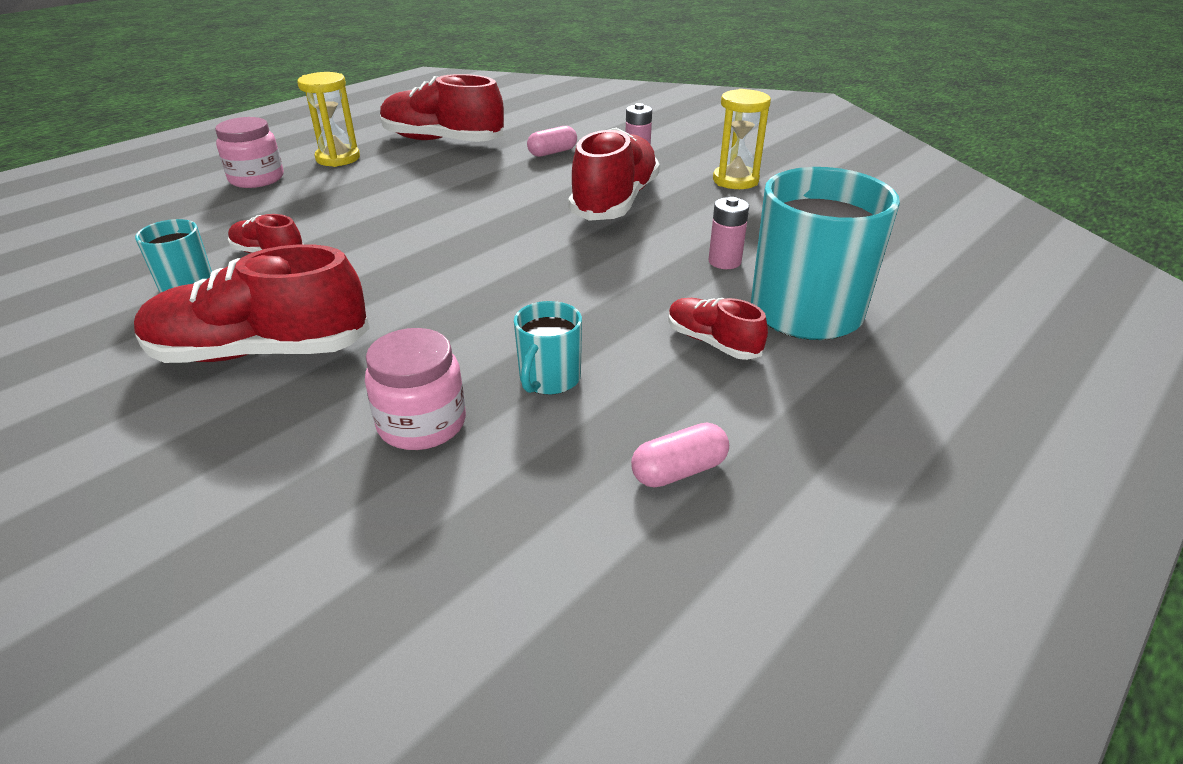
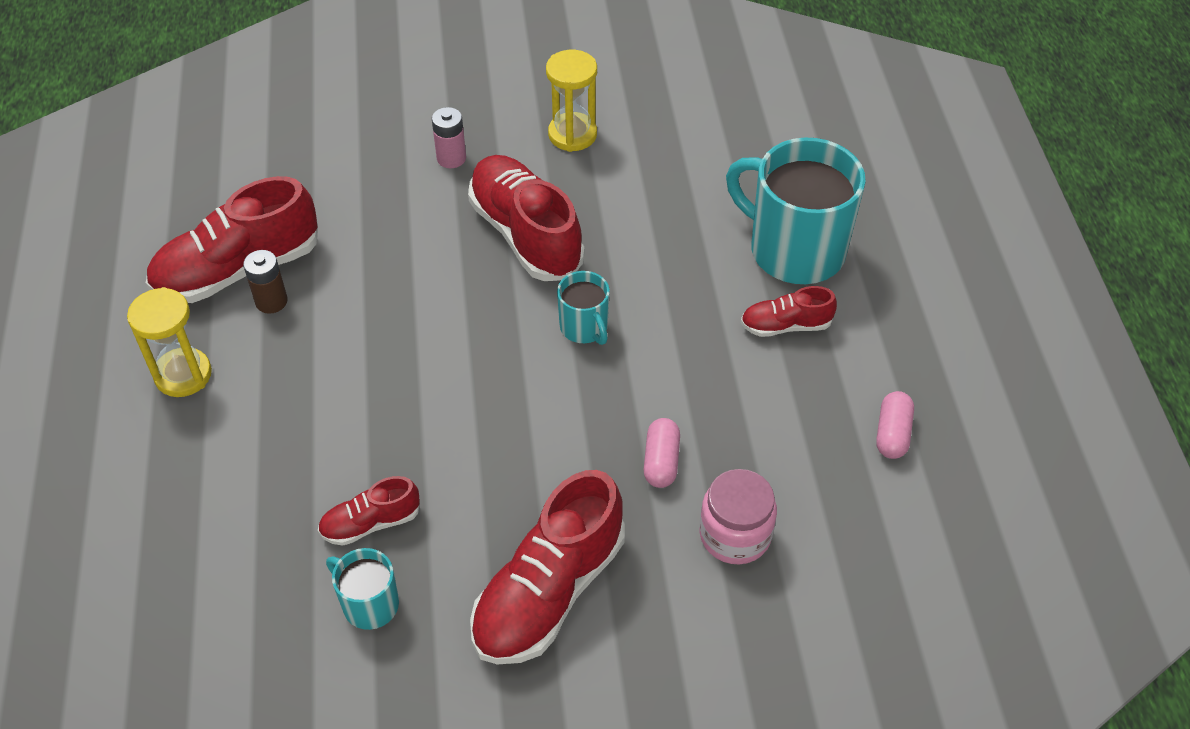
camera: 50 degrees left, 15 degrees up
pink jar [215,117,284,188] -> none
turquoise mug [514,301,582,395] -> turquoise mug moved to [557,271,610,345]
pink capsule [527,126,577,157] -> pink capsule moved to [644,418,680,488]
pink battery [708,197,749,269] -> none
none -> brown battery [243,250,288,314]

